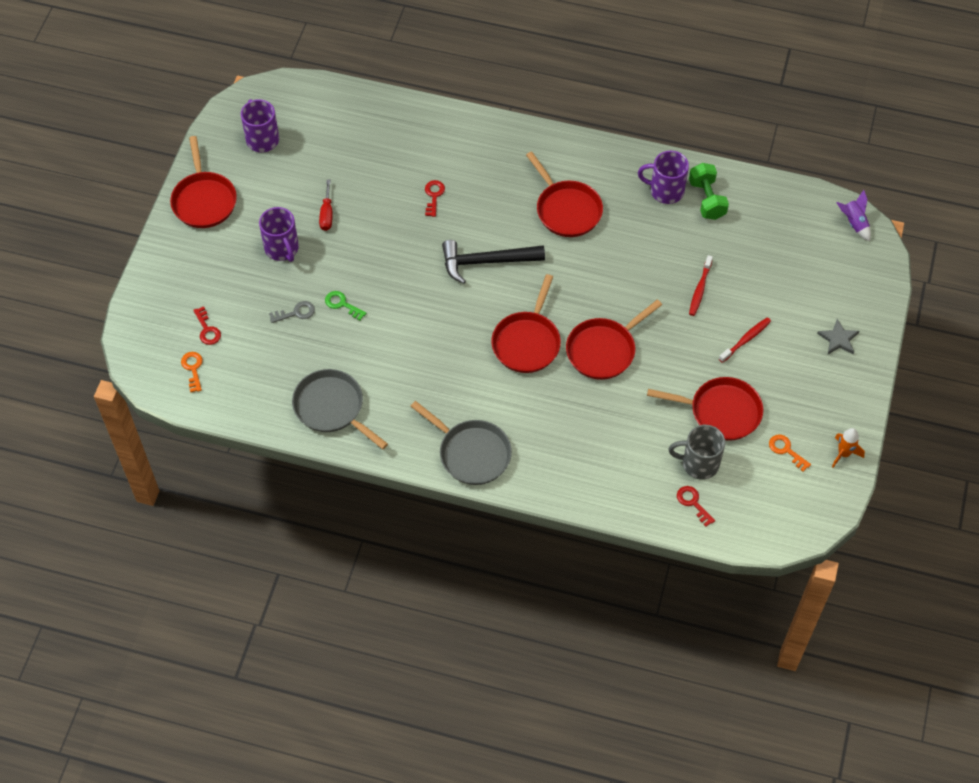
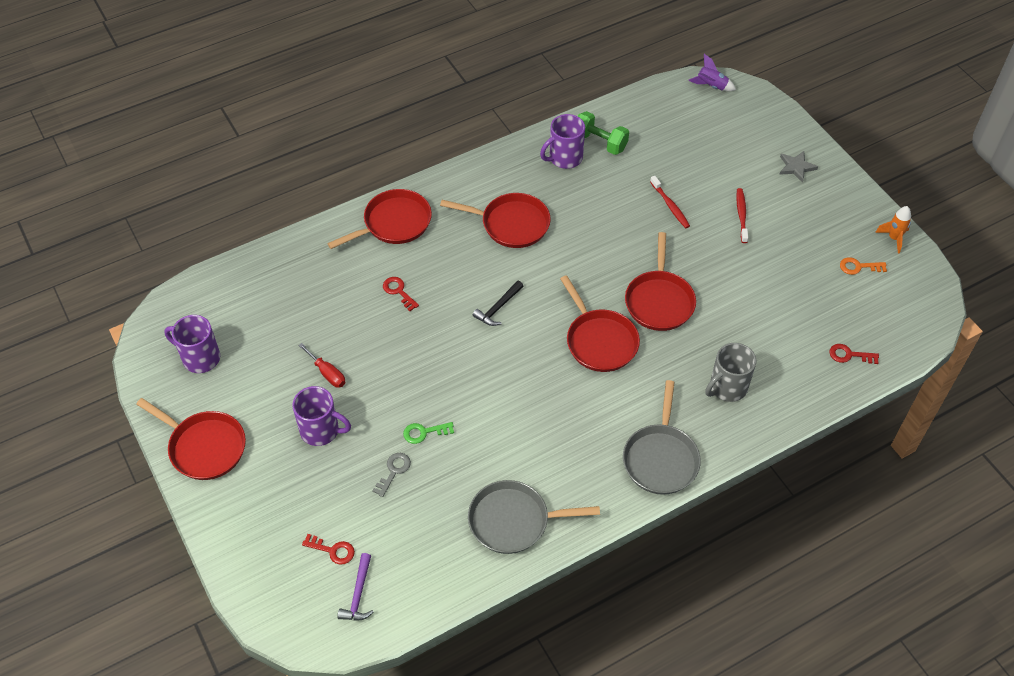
camera: 45 degrees left, 5 degrees down
orange key [181,352,202,393] -> purple hammer [337,553,373,621]
grey pan [410,401,512,485] -> grey pan turned 105 degrees clockwise [623,380,701,495]
black hammer [442,240,545,284] -> black hammer [473,281,523,326], size x0.57
red pan [647,377,763,441] -> red pan moved to [327,189,432,249]
grey mug [668,425,725,479] -> grey mug moved to [705,343,756,402]

